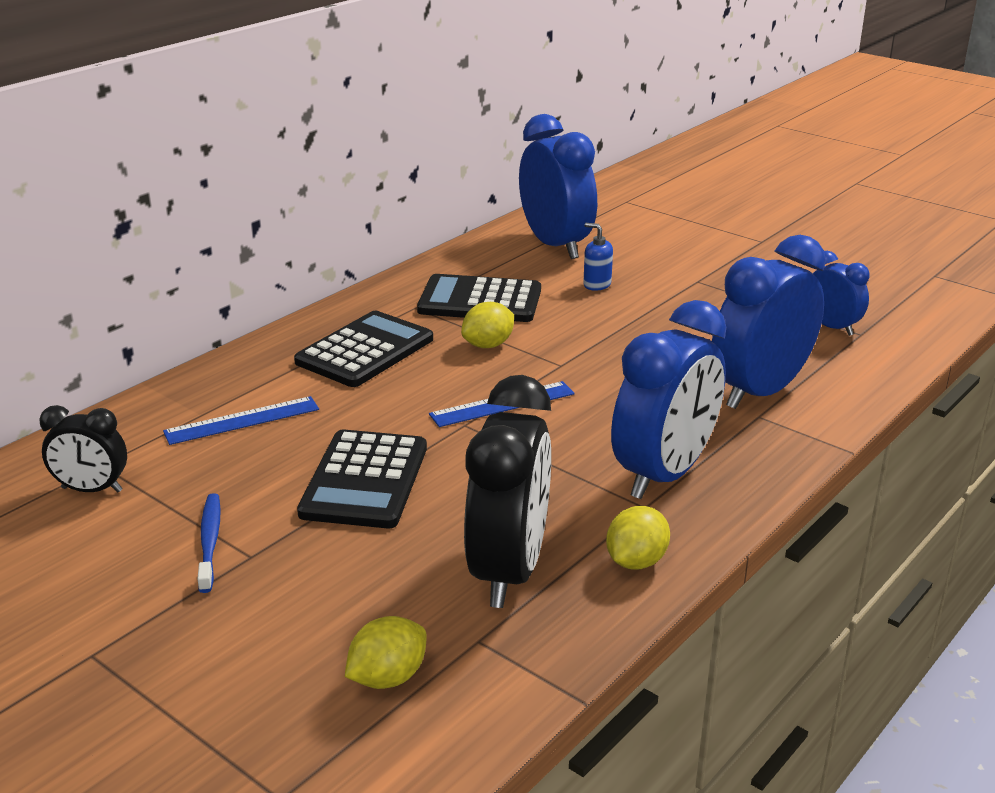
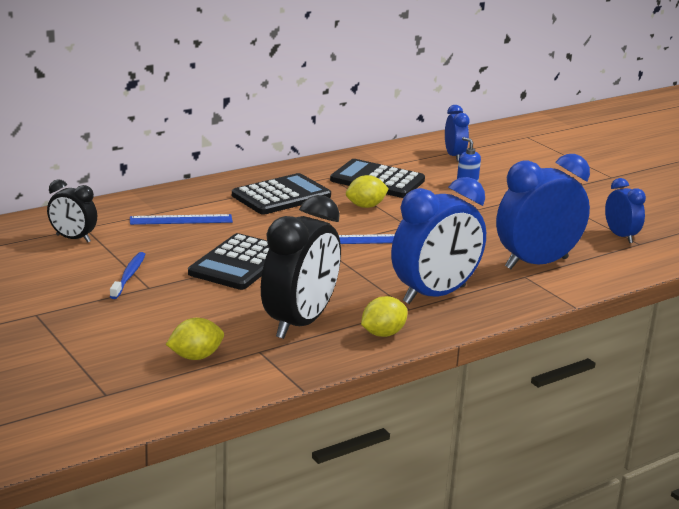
camera: 15 degrees right, 5 degrees down
blue clock [519,114,597,259] -> blue clock [445,105,469,162], size x0.53

